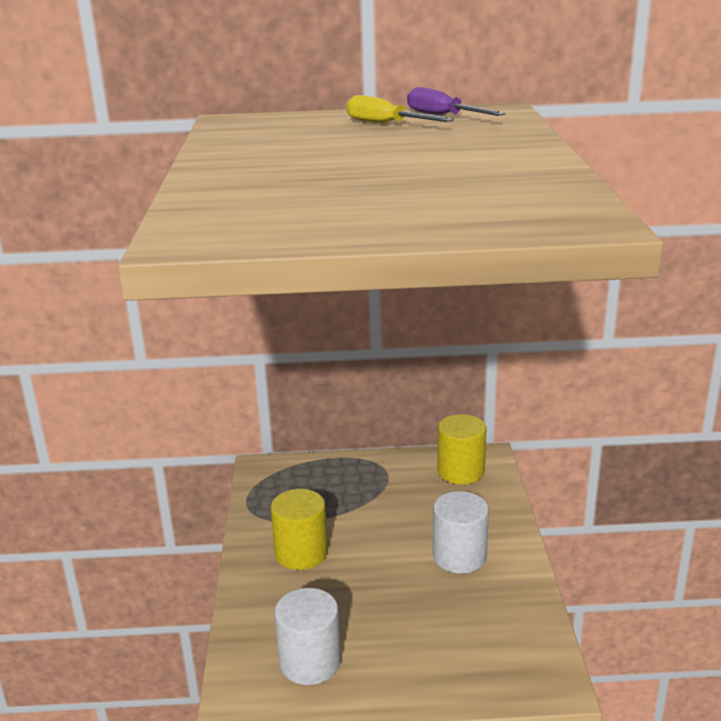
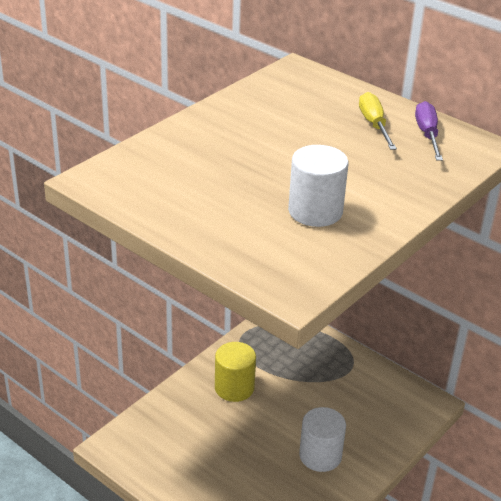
camera: 40 degrees right, 10 degrees up
white cylinder [274,588,341,685] -> white cylinder moved to [288,145,349,227]
yellow cylinder [438,414,486,485] -> none

